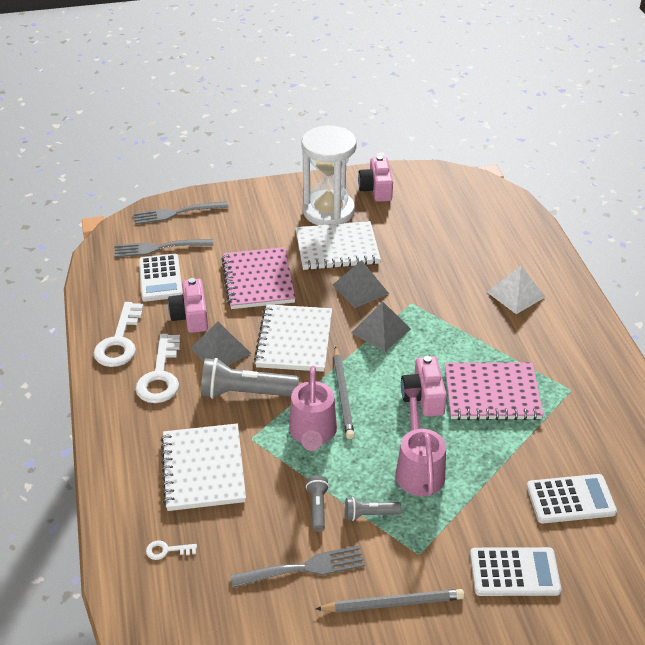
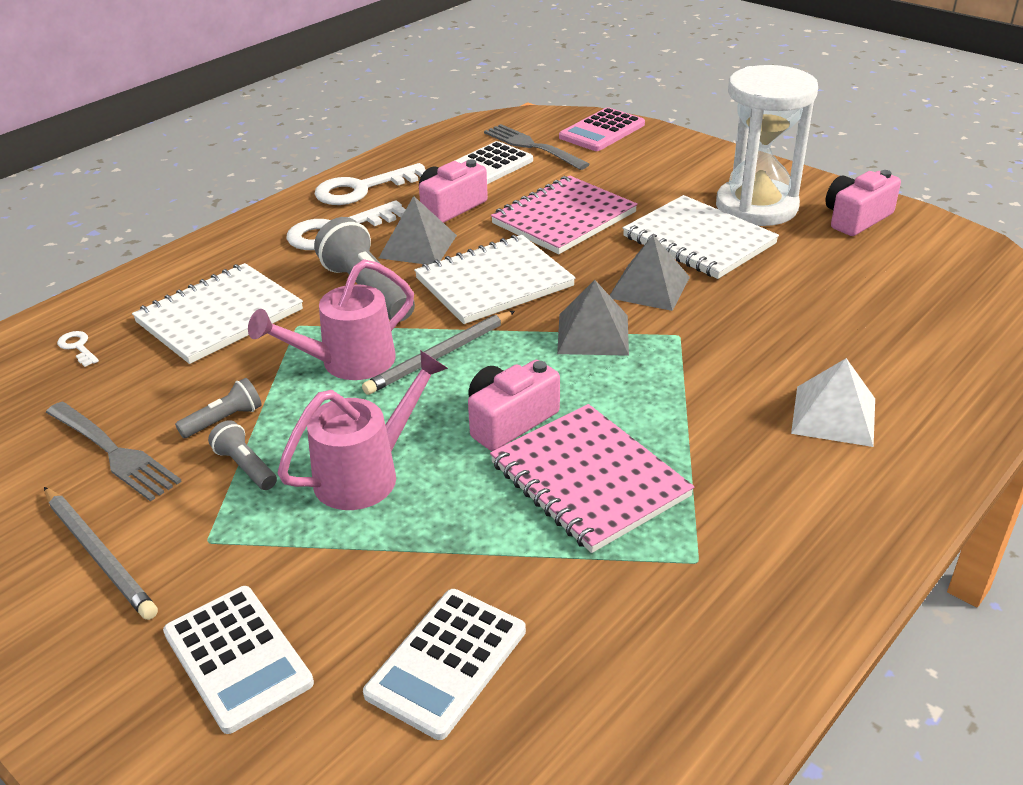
camera: 55 degrees right, 5 degrees down
grey fork [133,201,229,225] -> pink calculator [559,107,645,151]
white calculator [527,474,617,523] -> white calculator turned 75 degrees clockwise [363,589,526,740]

